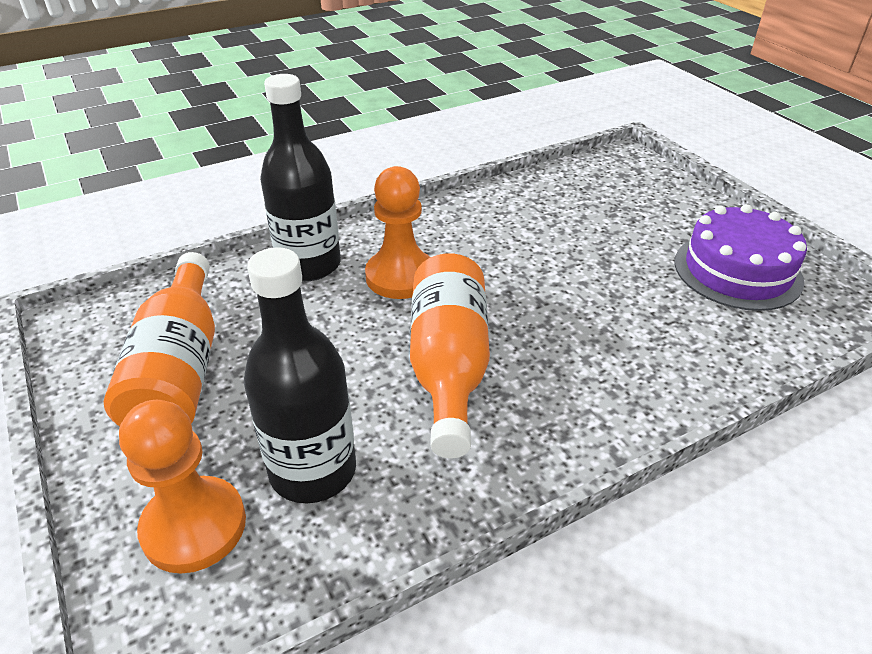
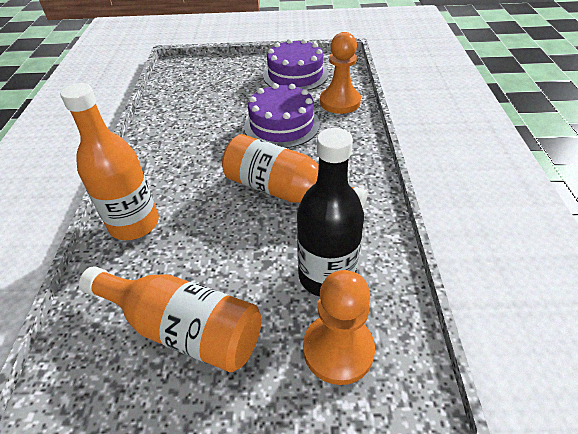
camera: 60 degrees left, 5 degrees up
black bottle [260,74,341,281] -> orange bottle [60,83,159,240]
orange pawn [365,166,430,299] -> orange pawn moved to [320,32,361,114]
none -> purple cake [244,83,320,148]

